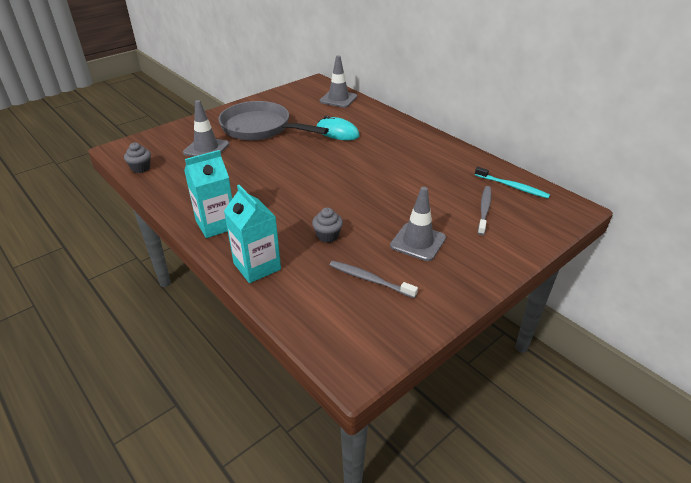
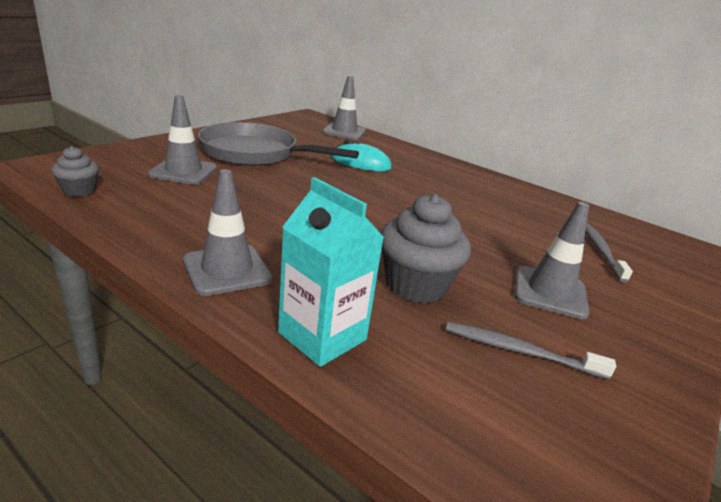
camera: 15 degrees left, 10 degrees down
turquoise carton [184,150,232,238] -> grey traffic cone [183,169,272,296]
grey cupcake [312,208,343,243] -> grey cupcake [381,194,471,304], size x1.81
turquoise toothbrush [475,167,550,198] -> none

